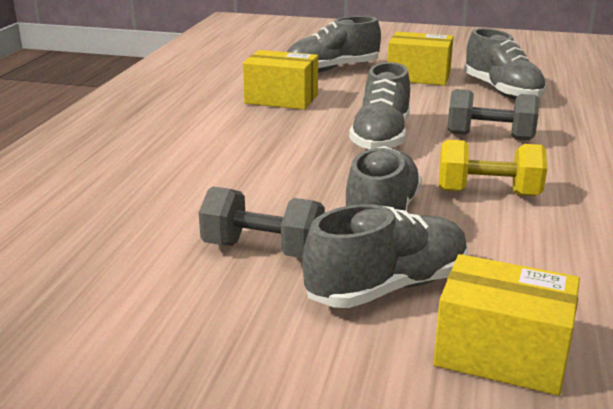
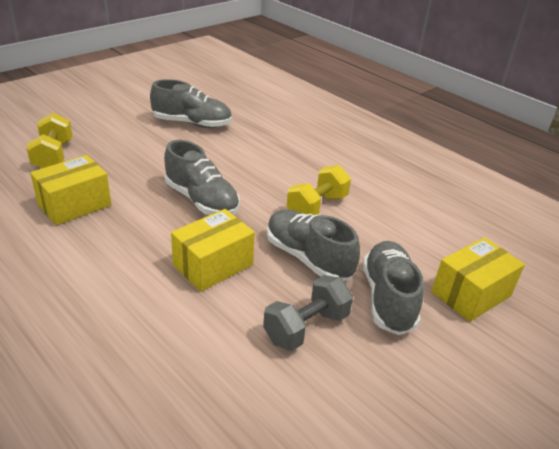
camera: 60 degrees left, 10 degrees up
grey shoe [287,16,381,73] -> yellow dumbbell [26,113,72,168]
yellow box [388,32,454,86] -> yellow box moved to [171,209,255,292]
grey dumbbell [448,89,539,140] -> none

